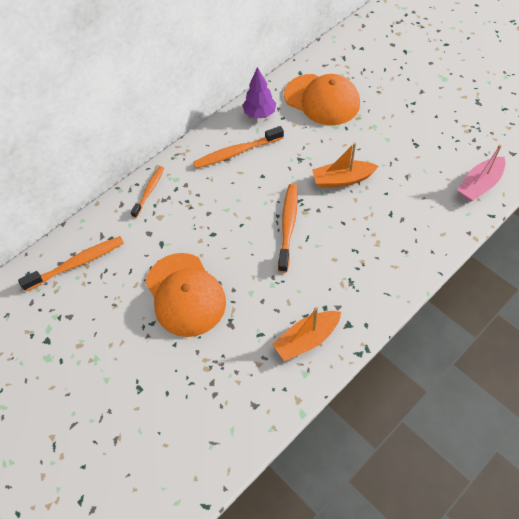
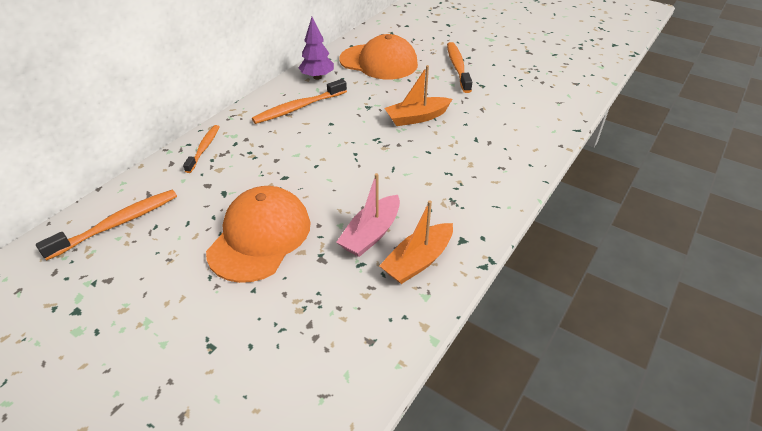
camera: 15 degrees left, 15 degrees down
orange cap [145,253,226,337] -> orange cap turned 120 degrees counterclockwise [206,186,311,283]
orange toothbrush [278,184,298,273] -> orange toothbrush moved to [447,42,472,93]
pink boat [457,145,506,202] -> pink boat moved to [336,173,400,257]

